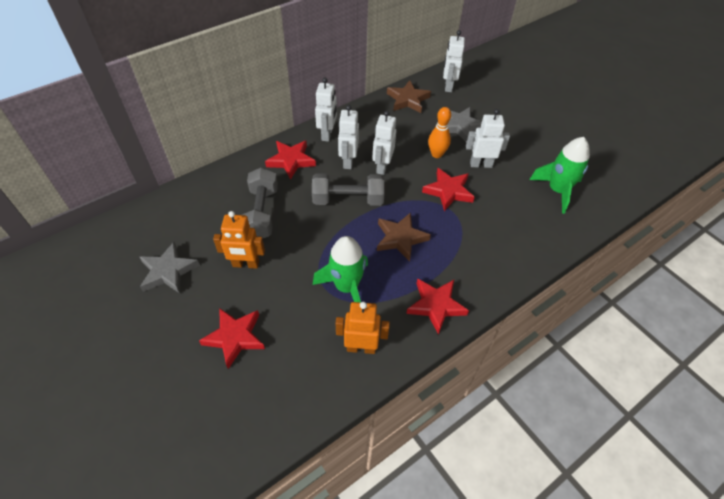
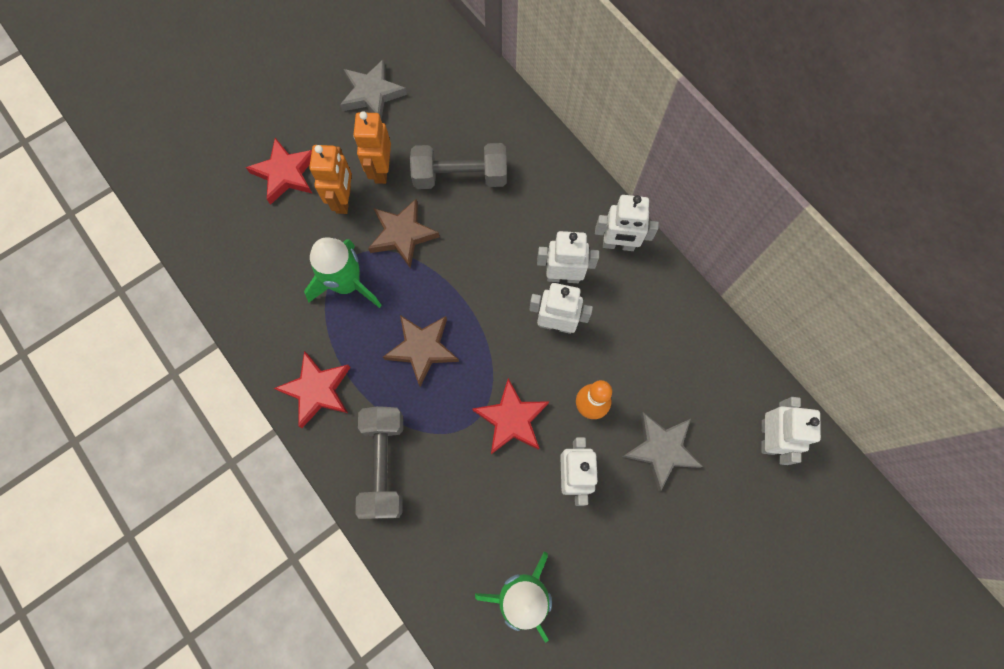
camera: 90 degrees right, 20 degrees up
red star [265,140,316,180] -> none
grey dumbbell [312,173,385,206] -> grey dumbbell moved to [355,406,403,519]
orange robot [336,302,390,354] -> orange robot moved to [309,145,352,214]
brown star [387,80,431,113] -> brown star moved to [368,199,440,268]
white robot [443,30,465,92] -> white robot turned 90 degrees clockwise [761,397,821,465]

